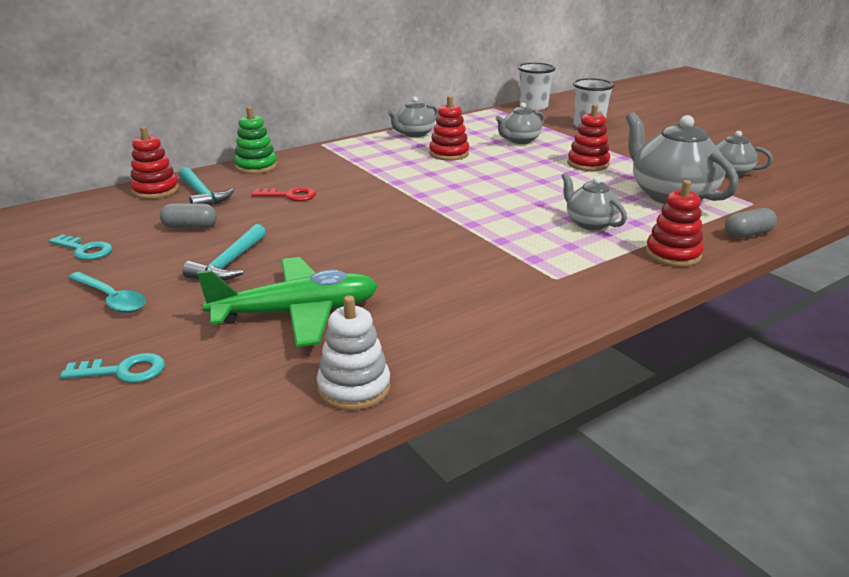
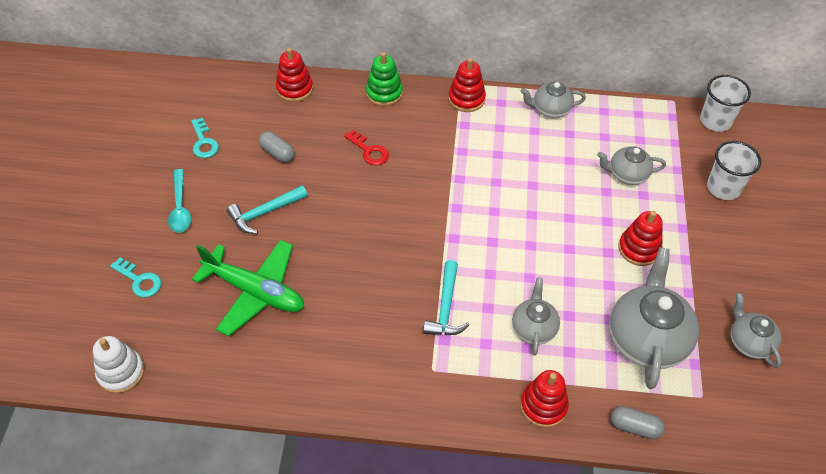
camera: 40 degrees right, 25 degrees up
turquoise hammer [179,167,234,205] -> turquoise hammer moved to [423,260,469,335]
white stacking toy [317,295,391,411] -> white stacking toy moved to [93,336,144,393]
red stacking toy [429,96,469,161] -> red stacking toy moved to [448,58,486,112]

